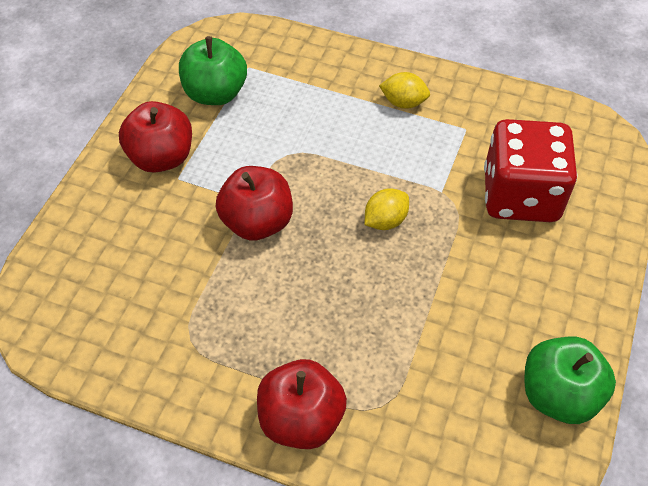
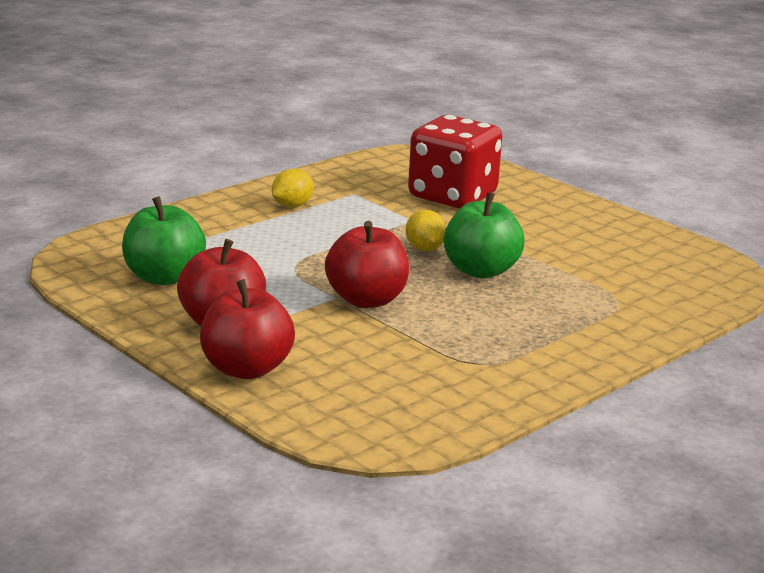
camera: 65 degrees left, 30 degrees down
red apple [257,359,347,449] -> red apple moved to [200,279,295,379]
green apple [525,337,616,424] -> green apple moved to [443,192,525,278]

